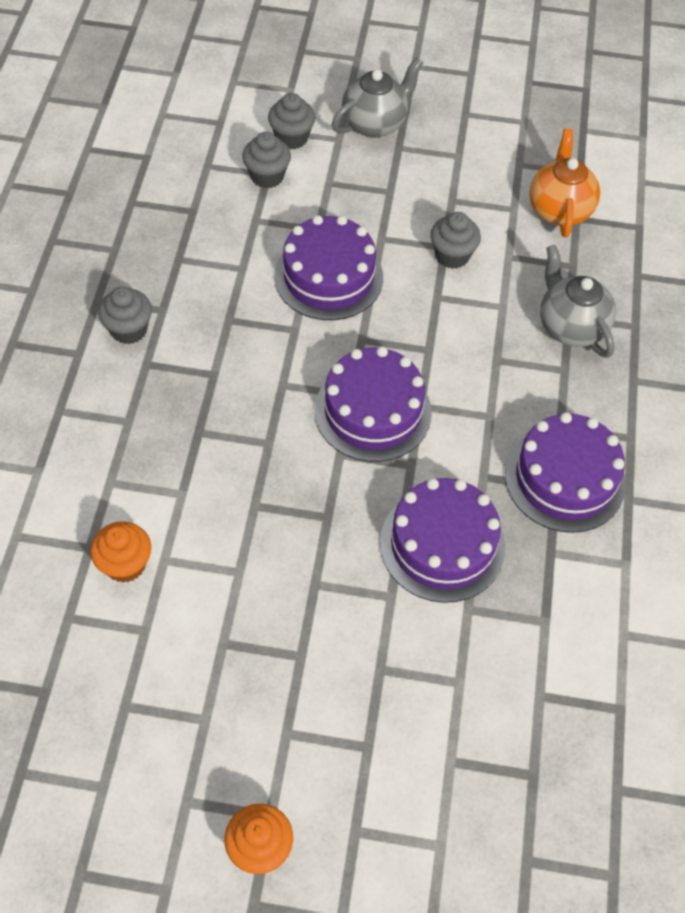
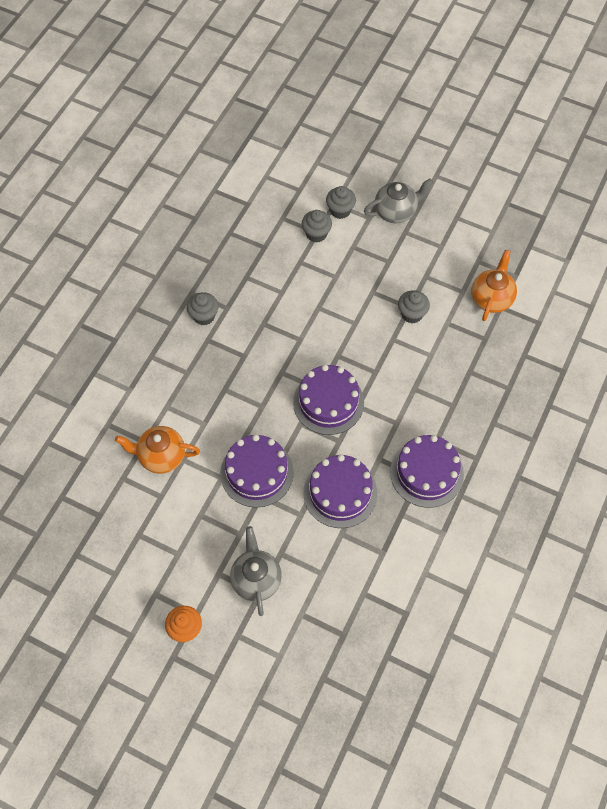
camera: 20 degrees right, 5 degrees up
orange cupcake [90,521,151,583] -> orange teapot [115,426,200,474]
purple cake [274,215,383,320] -> purple cake moved to [220,434,294,508]
grey teapot [540,245,616,358] -> grey teapot moved to [230,526,282,616]

